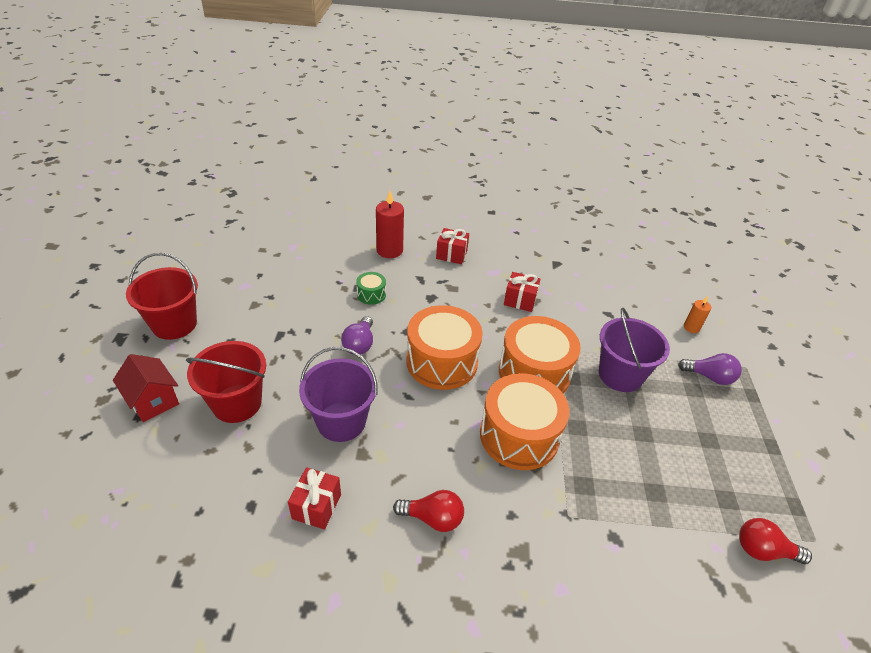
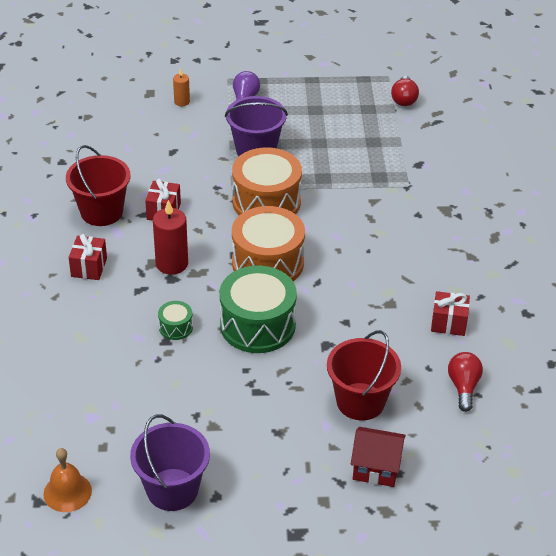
camera: 95 degrees left, 0 degrees up
red house [113,354,179,422] -> red house turned 60 degrees clockwise [351,427,406,487]
red bucket [126,253,198,340] -> red bucket moved to [66,145,131,226]
purple bucket [299,347,378,442] -> purple bucket moved to [130,414,210,511]
purple light bulb [341,316,373,355] -> green drum [219,266,297,353]
red candle [376,191,404,258] -> red candle moved to [153,200,188,275]
red light bulb [393,490,464,532] -> red light bulb moved to [448,352,483,412]
orange drum [480,373,570,470] -> none
none -> orange bell [43,448,92,512]

